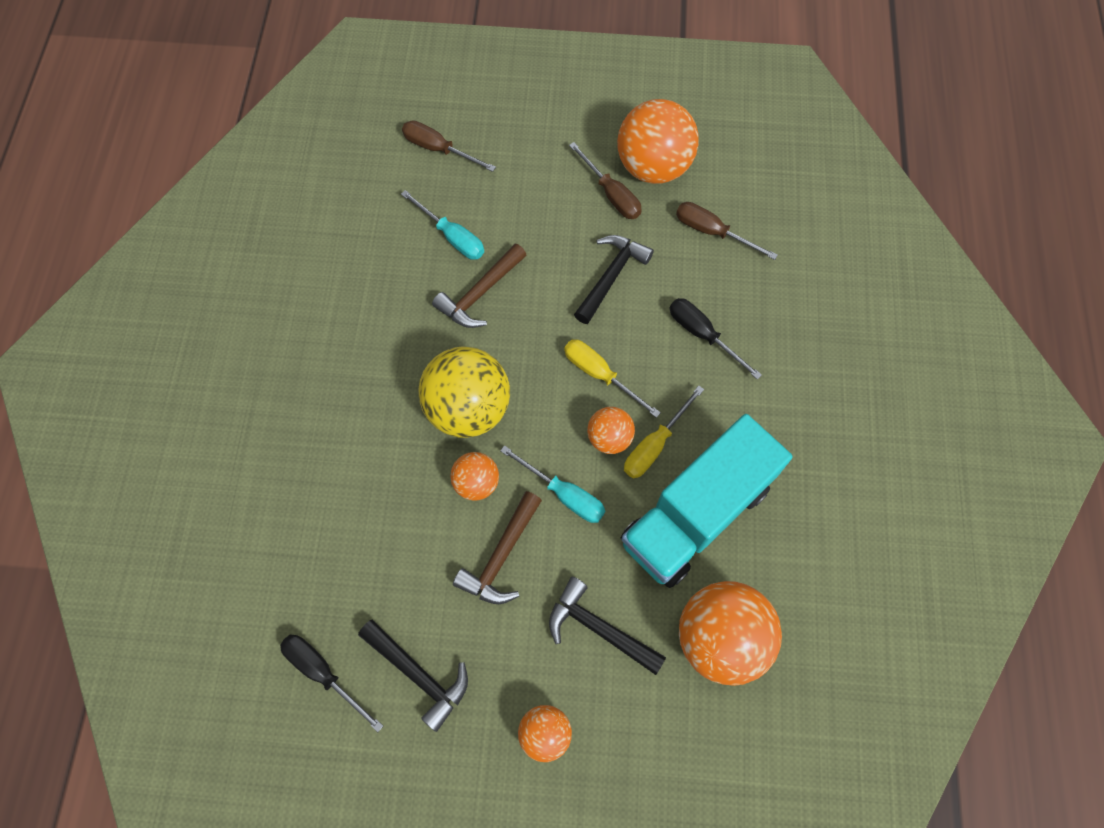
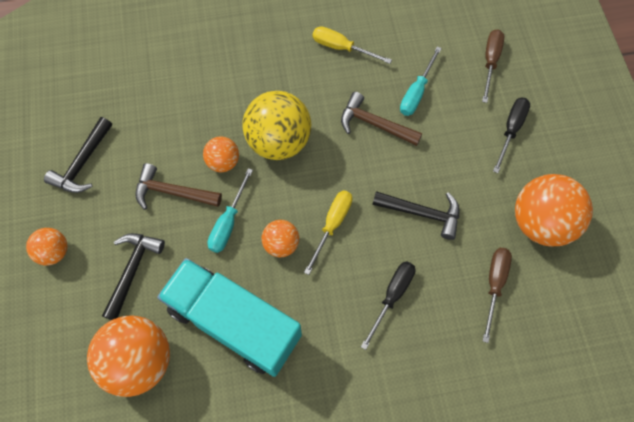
camera: 75 degrees right, 0 degrees up
black screwdriver [280,635,383,732] -> black screwdriver moved to [493,98,530,173]
brown screwdriver [569,142,642,219] -> none
yellow screwdriver [624,386,704,478] -> yellow screwdriver moved to [313,26,392,64]

